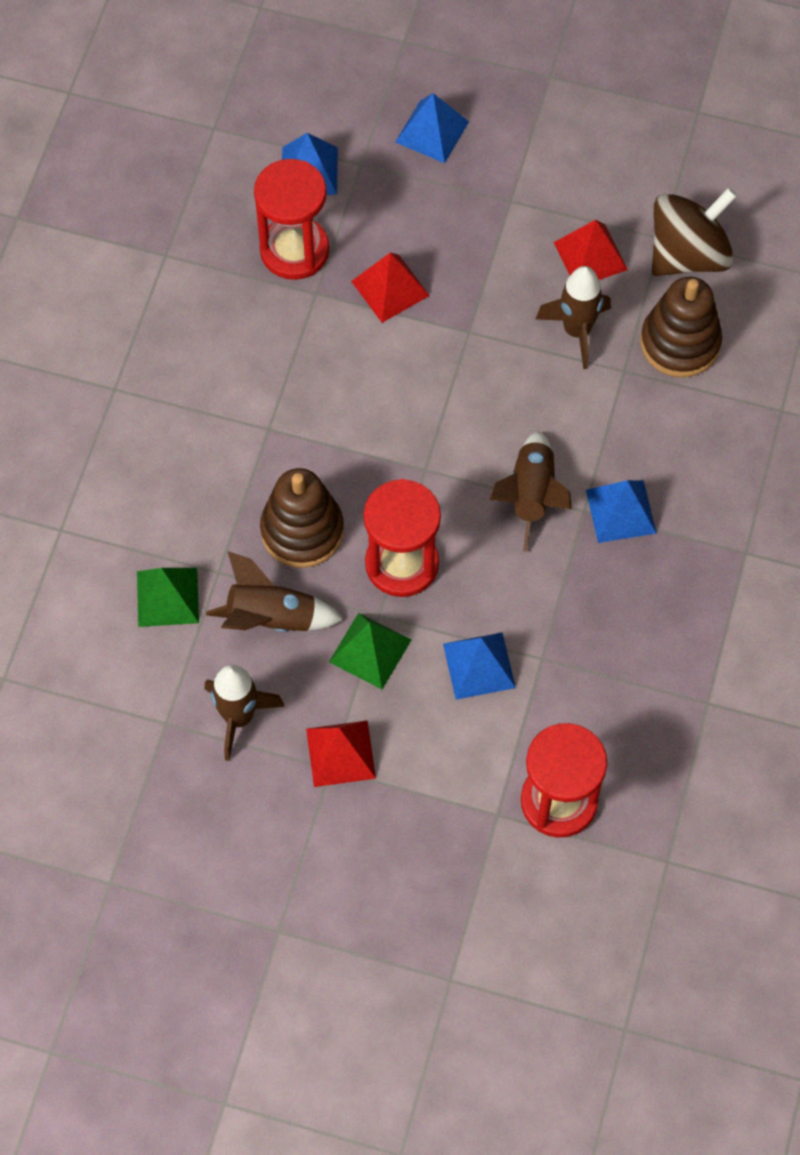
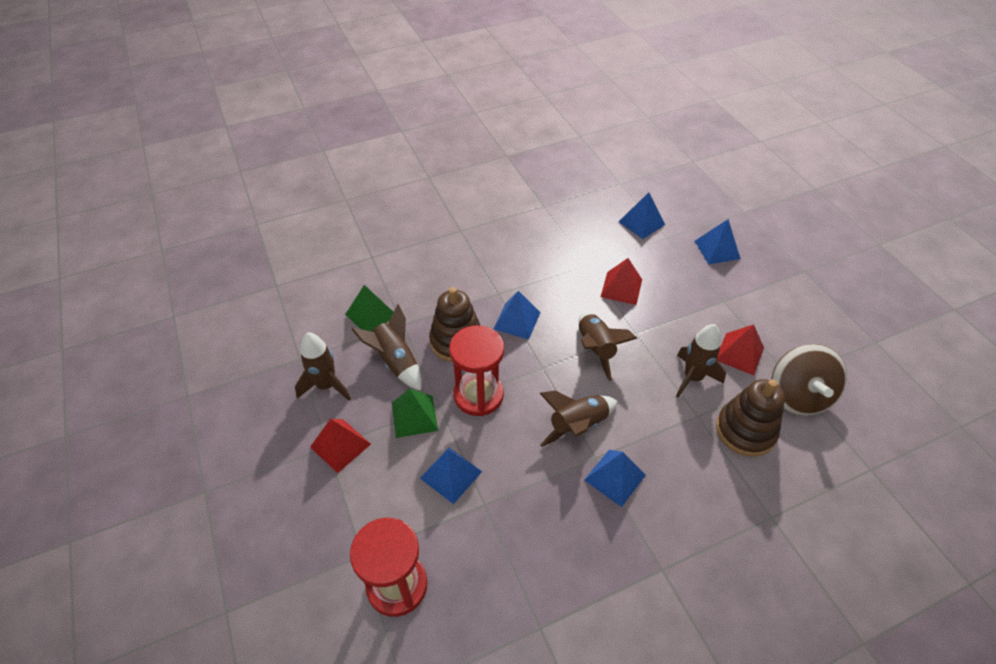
camera: 50 degrees right, 15 degrees down
red hourglass [254,159,330,280] -> none
brown spinning top [652,188,737,276] -> brown spinning top turned 75 degrees clockwise [771,344,847,416]
none -> blue pyramid [493,291,541,340]
none -> brown rocket [579,312,638,381]

